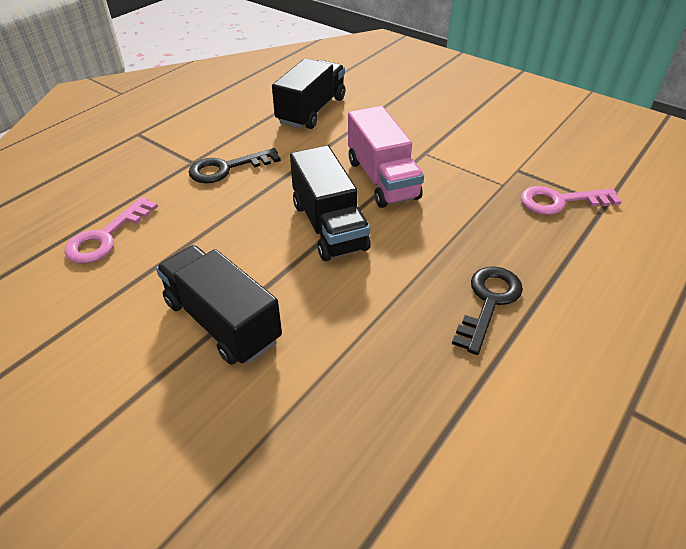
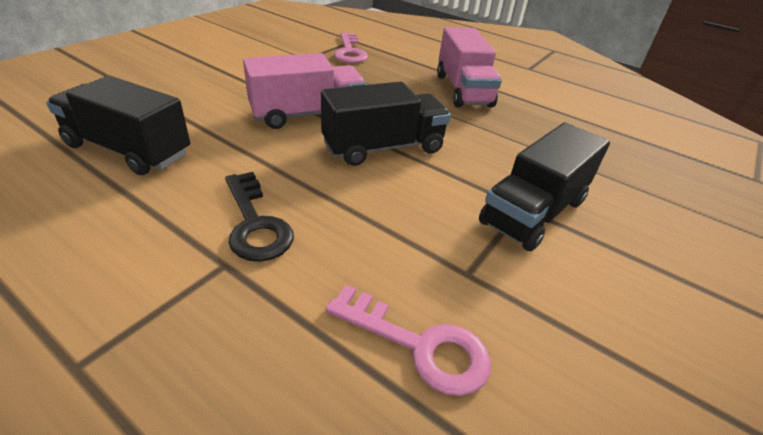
camera: 95 degrees left, 5 degrees down
black key [452,266,523,355] -> pink truck [437,27,502,108]

